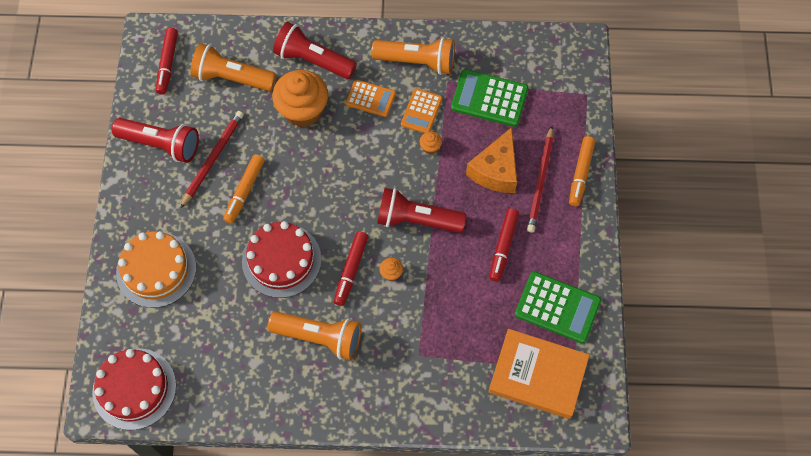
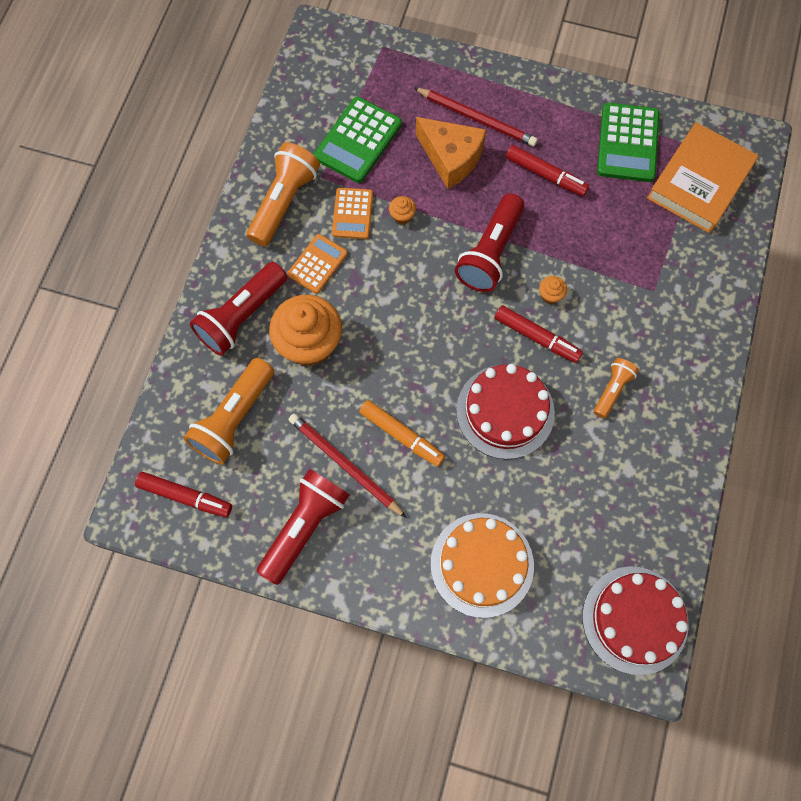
camera: 75 degrees left, 5 degrees up
orange flashlight [268,311,361,360] -> orange flashlight [594,358,639,418], size x0.56
orange calculator [401,88,442,133] -> orange calculator turned 60 degrees clockwise [332,188,373,239]
green calculator [515,271,601,343] -> green calculator turned 150 degrees clockwise [597,103,659,182]
orange marker [569,136,596,206] -> none

